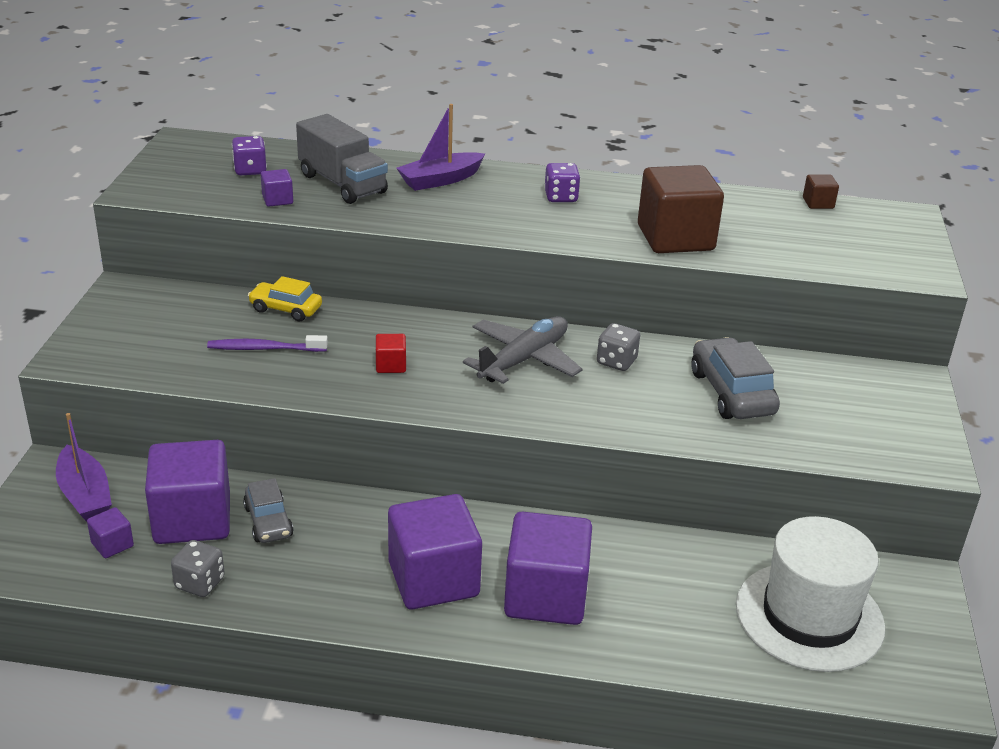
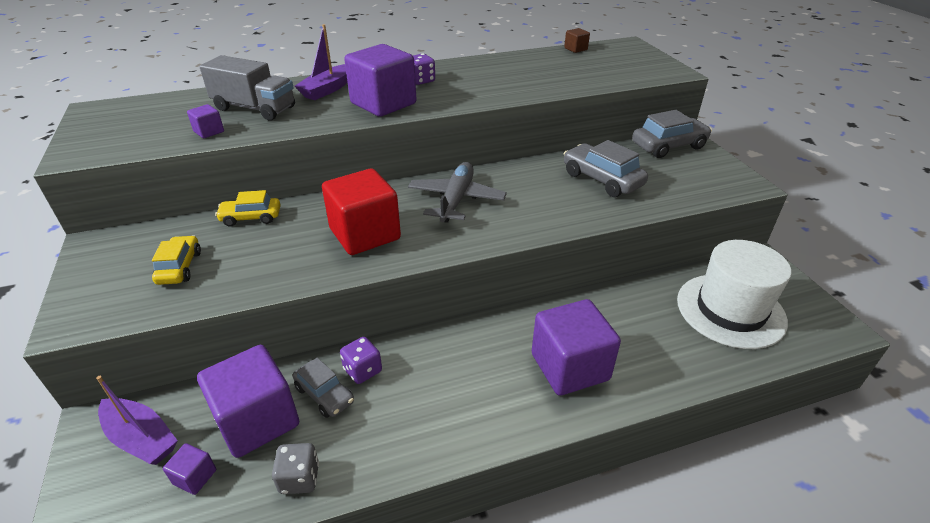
camera: 25 degrees left, 5 degrees up
purple toothbrush [207,335,328,352] -> none
purple dice [232,136,267,175] -> purple dice moved to [340,337,382,384]
red cube [376,334,406,373] -> red cube [322,168,401,255], size x2.33
purple cube [388,494,482,609] -> purple cube moved to [344,44,416,117]
grey dice [597,323,640,371] -> none
brown cube [638,165,724,253] -> none
none -> yellow car [152,235,201,285]
none -> grey car [632,110,712,158]

